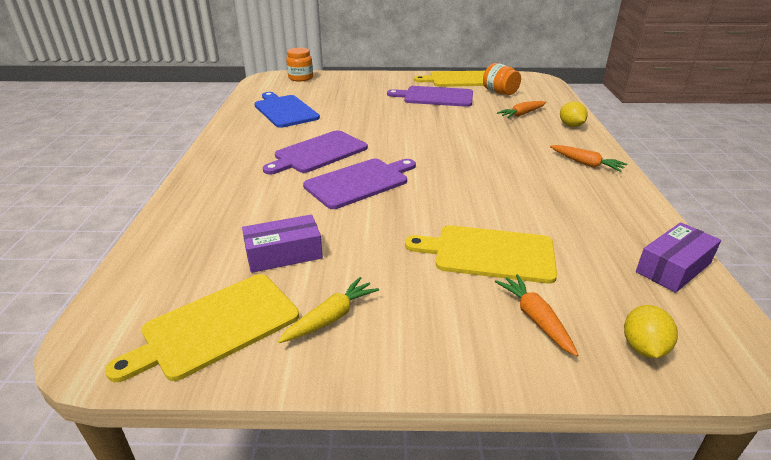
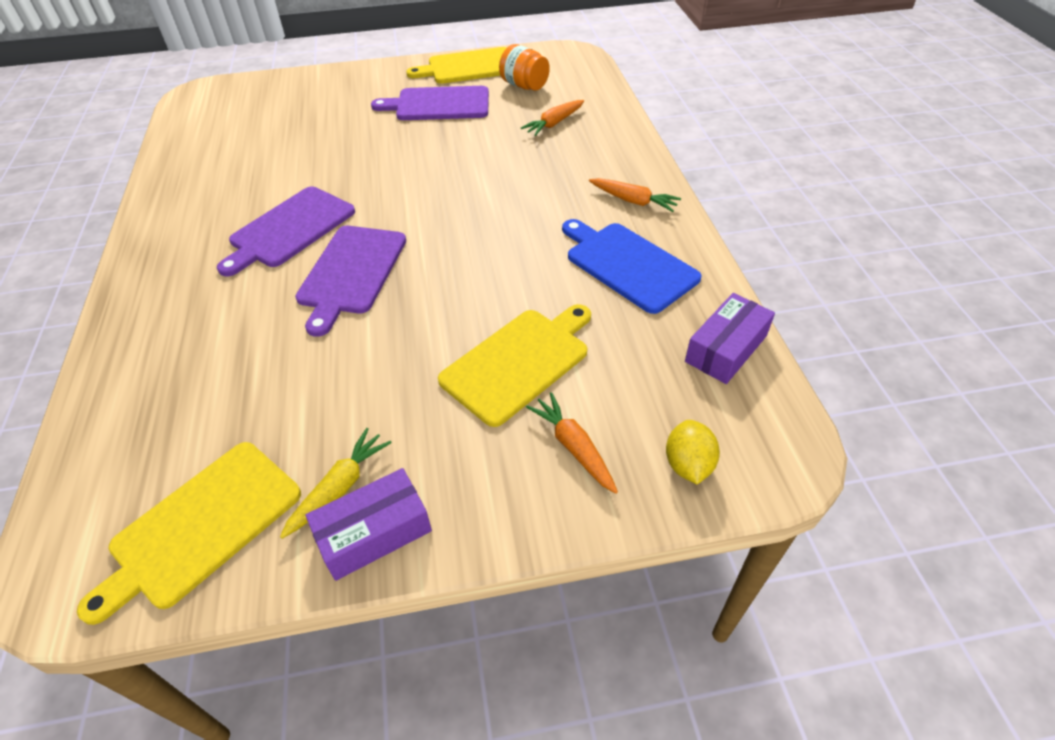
camera: 10 degrees left, 15 degrees up
purple box [242,215,323,273] -> purple box moved to [305,468,432,581]
blue cutting board [254,92,320,128] -> blue cutting board moved to [562,219,702,314]
orange jar [286,48,313,82] -> none
purple cutting board [303,159,416,209] -> purple cutting board turned 150 degrees clockwise [295,226,406,337]
yellow cutting board [405,225,557,283] -> yellow cutting board turned 135 degrees clockwise [438,304,591,427]
yellow lemon [560,101,588,127] -> none

